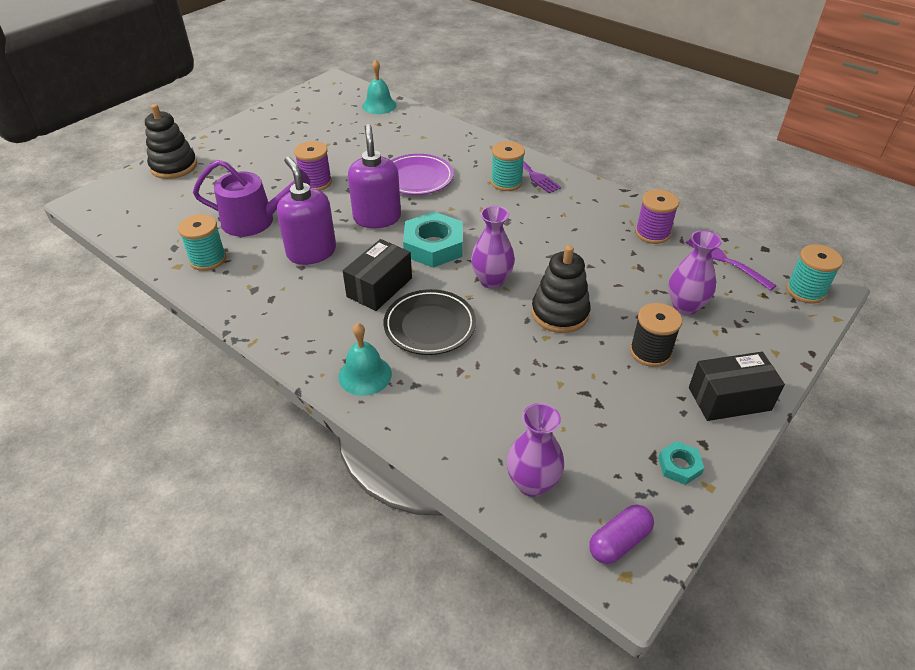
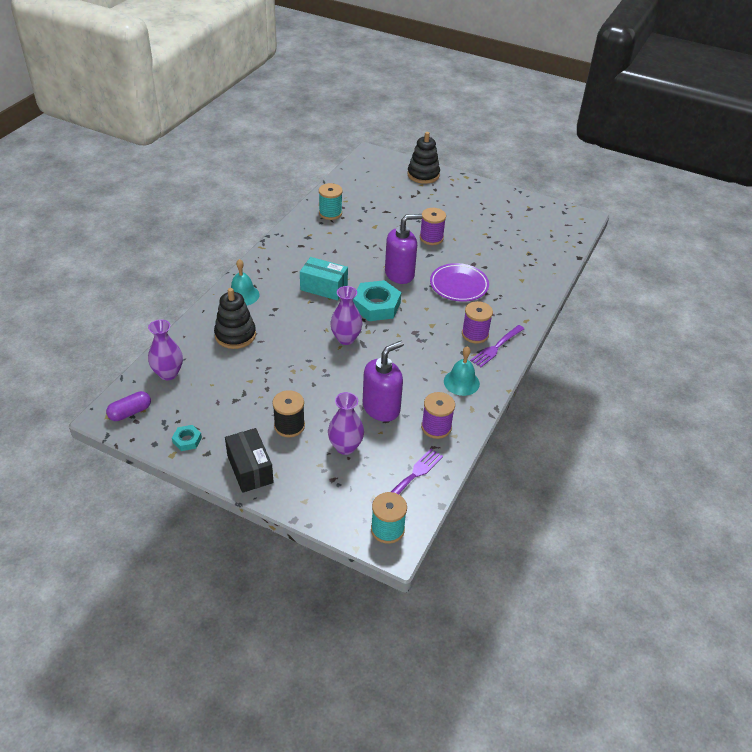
camera: 75 degrees right, 0 degrees up
purple watering can [193,160,310,237] -> none
purple soap dispenser [277,157,336,265] -> purple soap dispenser moved to [363,340,404,422]
black box [343,239,412,311] -> turquoise box [300,257,348,301]
turquoise bell [362,60,397,114] -> turquoise bell moved to [444,346,480,396]
black plate [384,289,476,355] -> none
turquoise spool [491,141,525,191] -> purple spool [462,301,493,344]
black stacking toy [531,245,591,333] -> black stacking toy moved to [214,288,256,349]
purple capsule [589,505,654,564] -> purple capsule turned 75 degrees counterclockwise [106,391,151,421]

